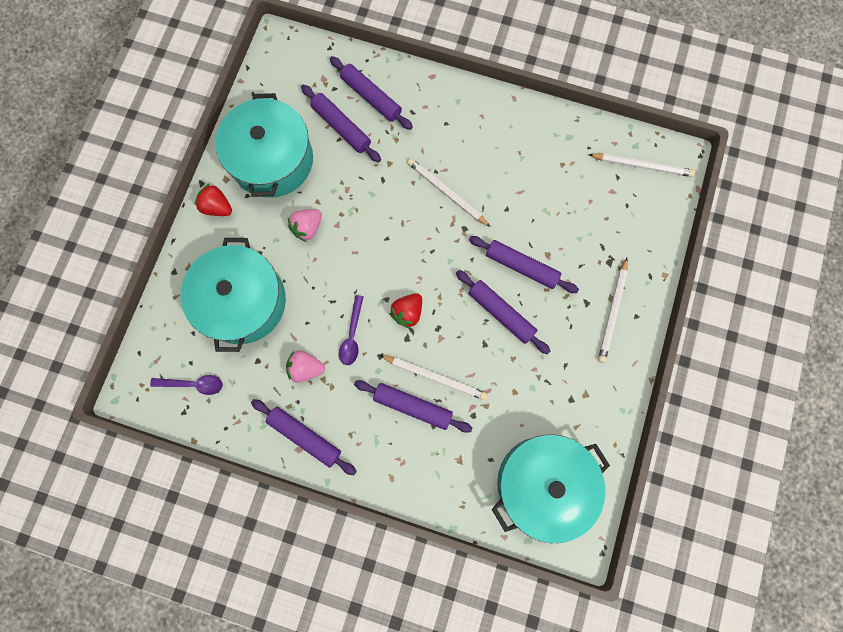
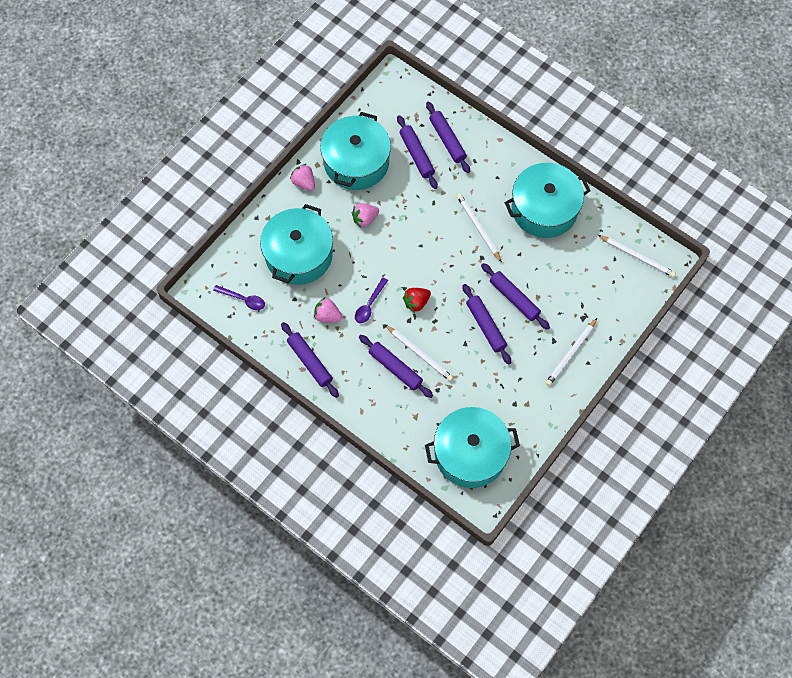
camera: 20 degrees right, 10 degrees down
red strawberry [195,183,232,216] -> pink strawberry [290,164,315,191]
none -> turquoise pot [505,163,590,238]

